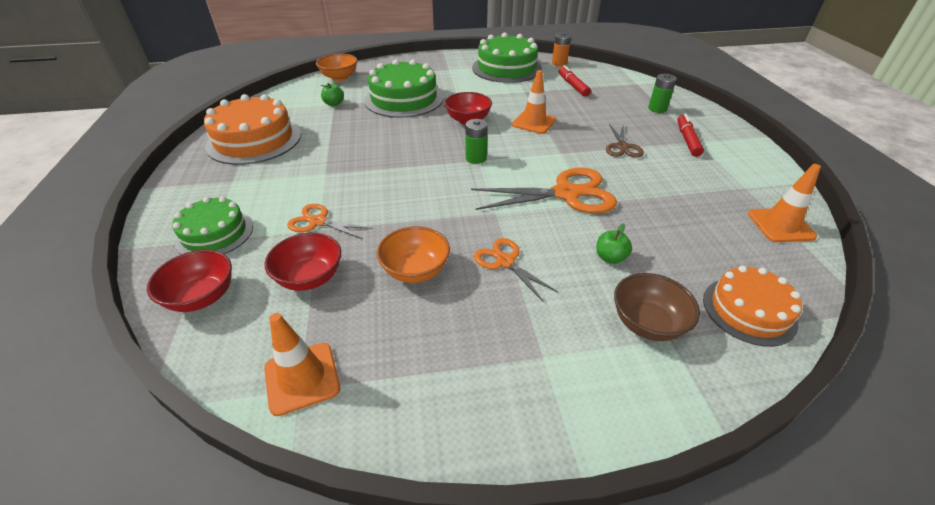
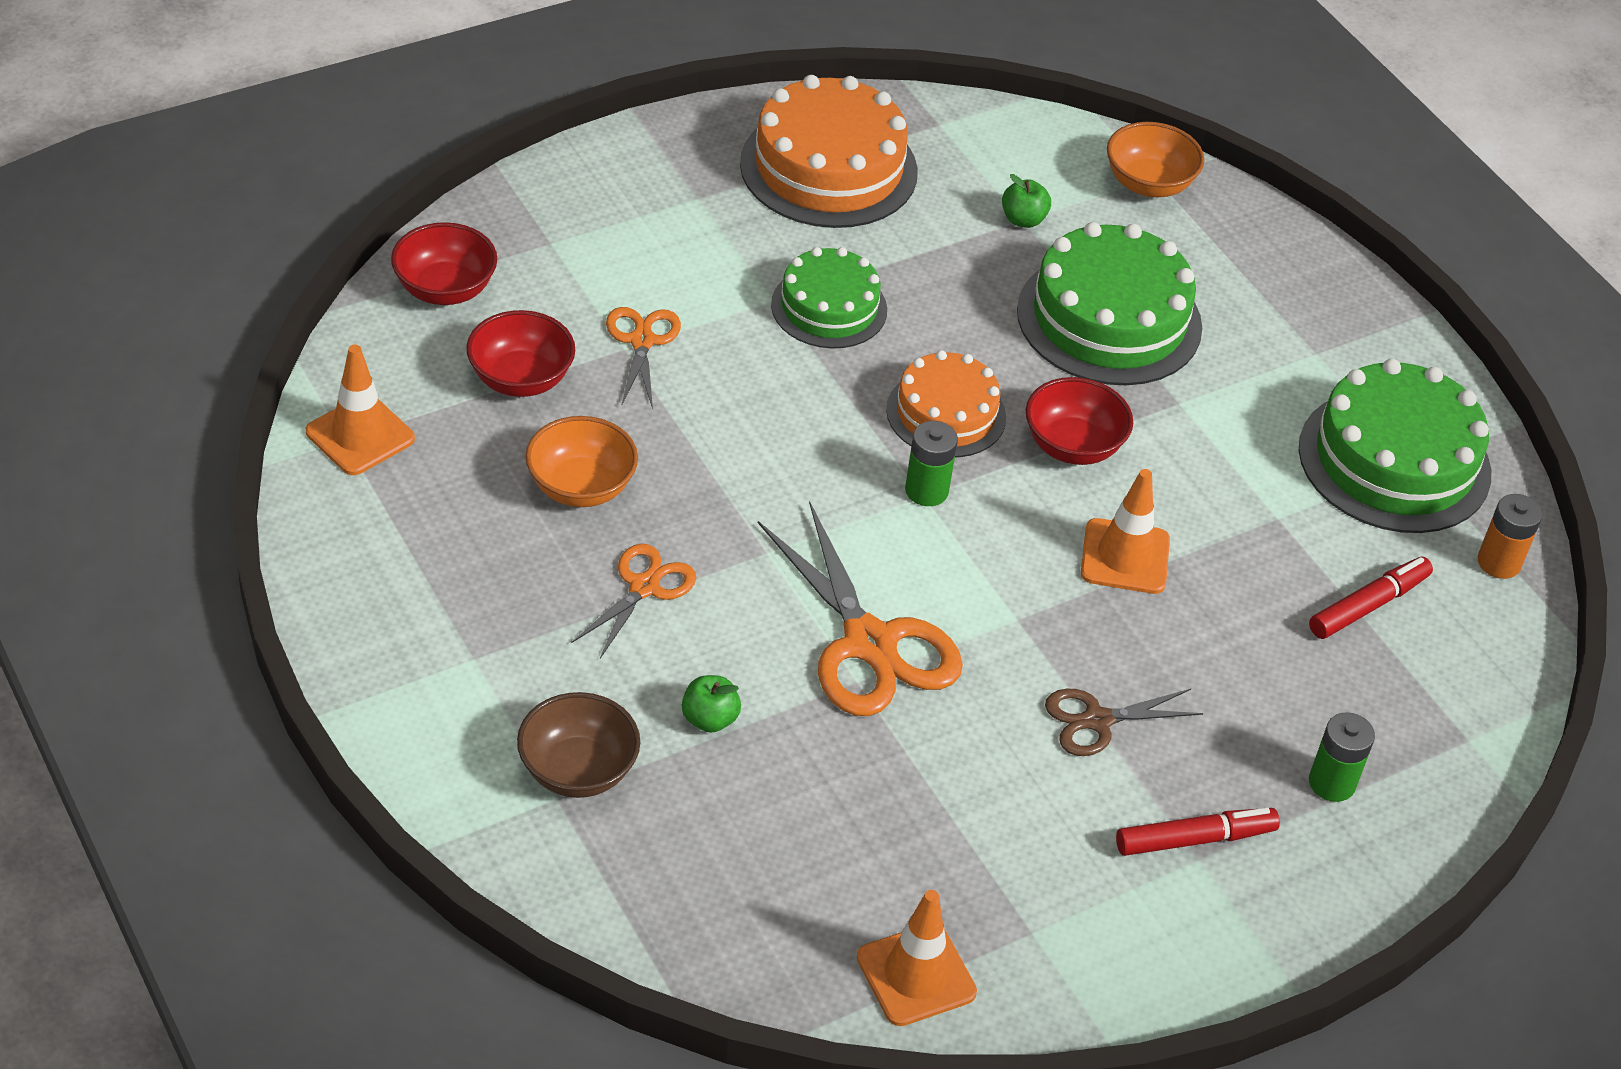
camera: 65 degrees right, 5 degrees up
green cake [172,196,253,254] -> green cake moved to [771,247,887,348]
orange cake [703,266,802,347] -> orange cake moved to [886,350,1006,457]

